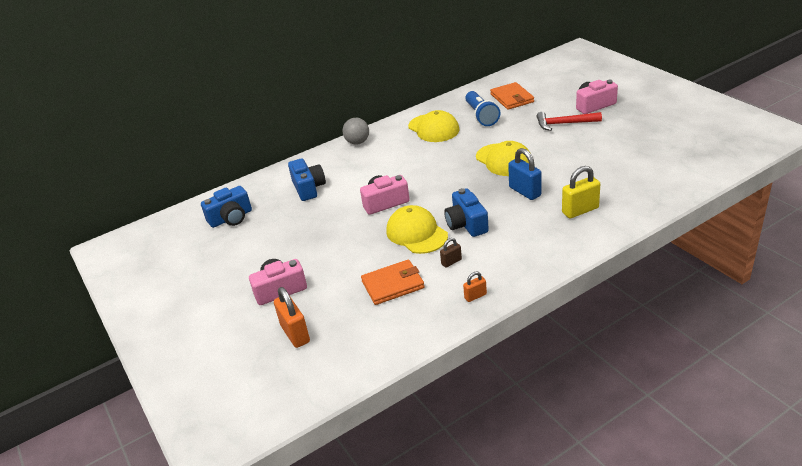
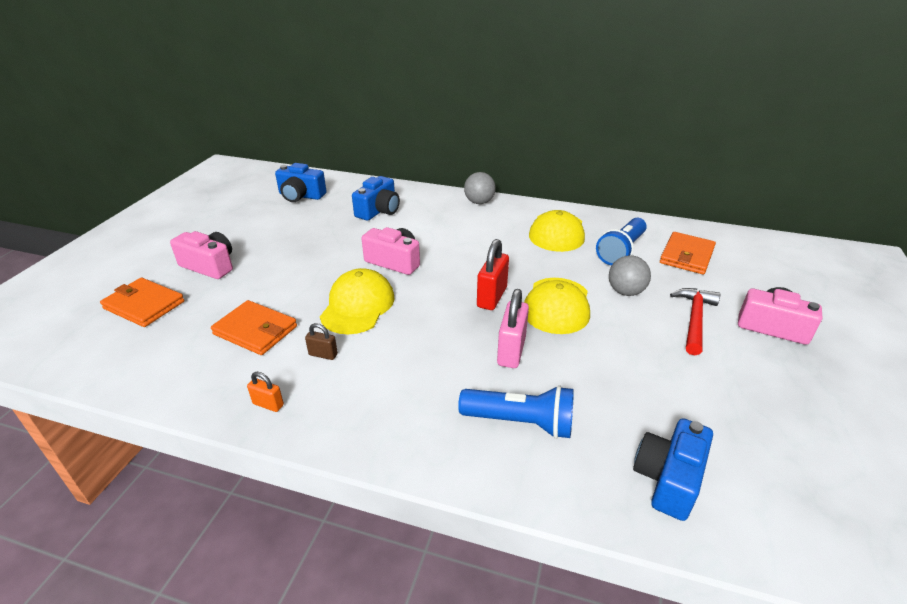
camera: 45 degrees right, 0 degrees up
orange padlock [274,287,310,348] -> orange wallet [100,278,185,327]
blue camera [444,188,489,237] -> blue camera moved to [633,418,713,521]
blue padlock [508,148,541,200] -> pink padlock [497,289,529,368]
red hammer [537,112,602,131] -> red hammer turned 60 degrees clockwise [670,288,720,355]
yellow padlock [562,166,600,218] -> blue flashlight [458,385,574,439]
none -> red padlock [477,239,509,310]
none -> grey ball [609,255,651,296]

